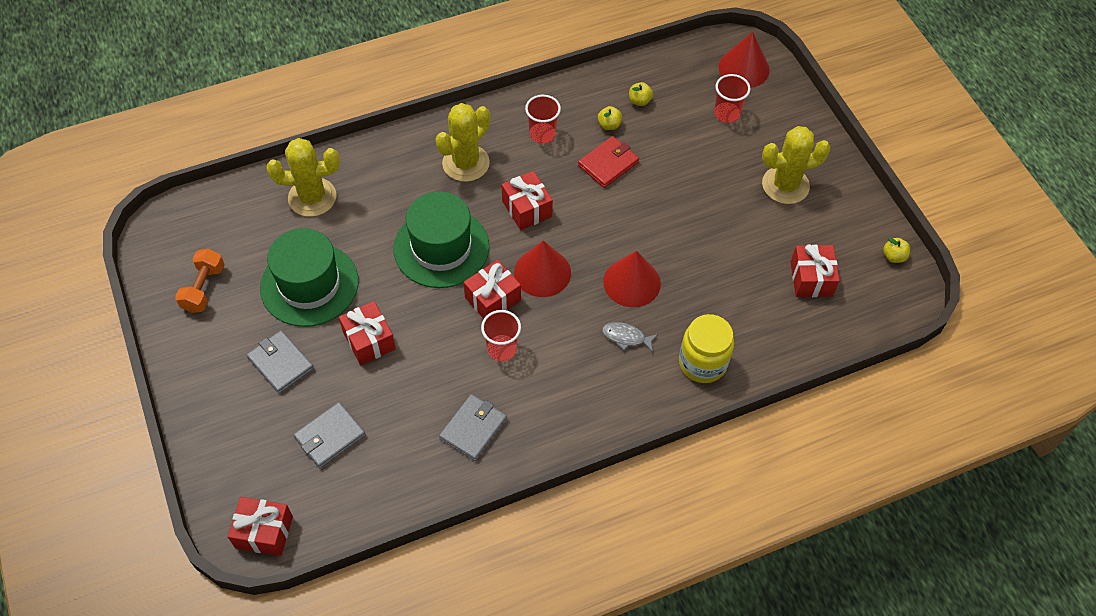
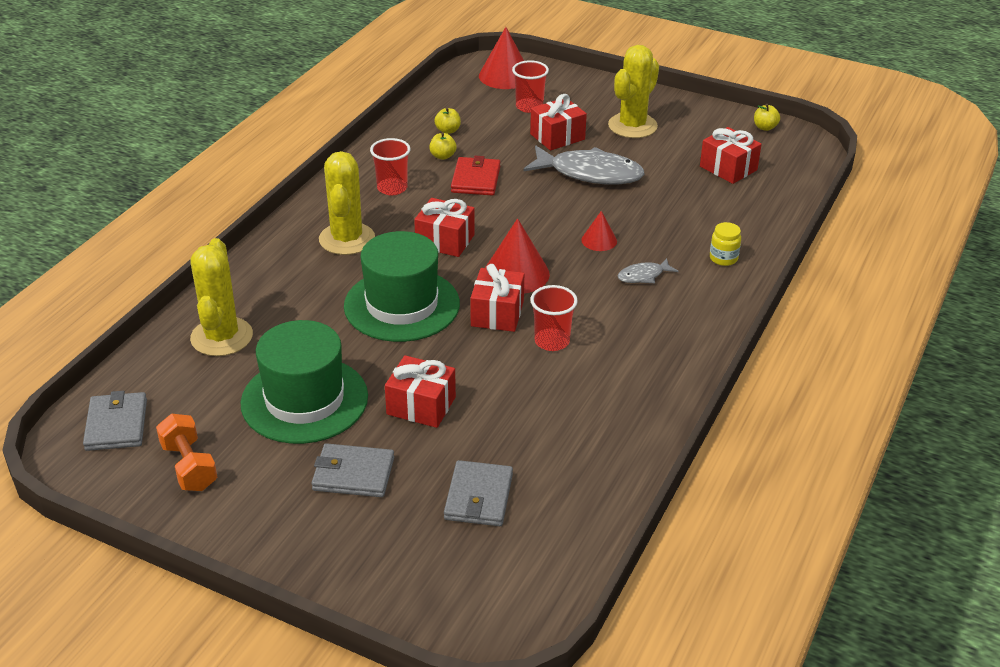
camera: 40 degrees left, 20 degrees down
red gift [228,497,293,556] -> red gift moved to [530,94,587,151]
yellow cactus [267,138,340,217] -> yellow cactus turned 45 degrees counterclockwise [190,238,253,356]
grey wallet [439,394,507,461] -> grey wallet moved to [83,391,147,451]
red cone [603,251,661,307] -> red cone [581,211,617,251], size x0.56
yellow jar [679,314,734,383] -> yellow jar [710,222,741,266], size x0.54
none -> grey fish [524,146,645,185]

